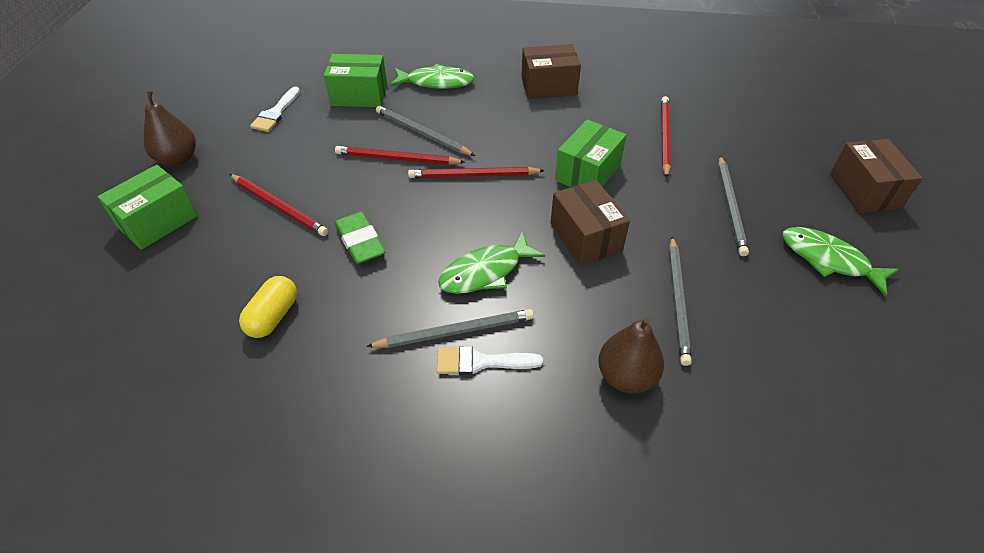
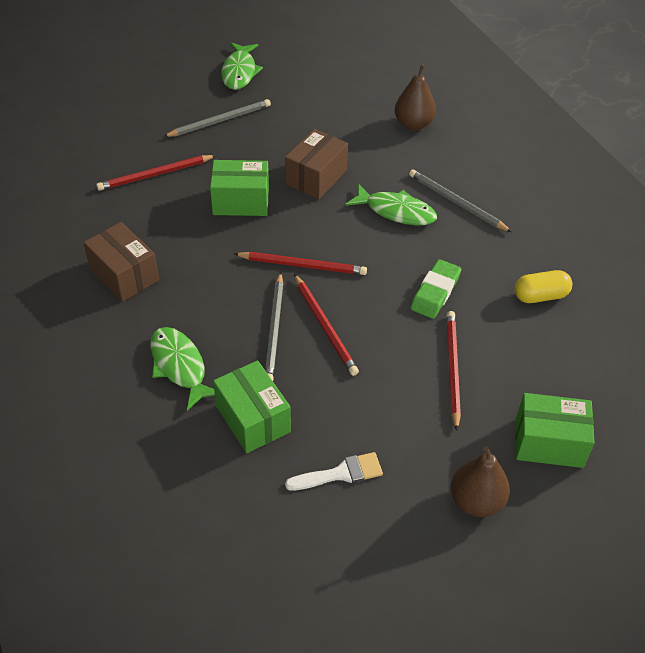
camera: 125 degrees left, 0 degrees up
red pencil [408,167,545,178] -> red pencil turned 45 degrees counterclockwise [234,252,367,275]
white brush [437,346,543,375] -> none
grey pencil [669,236,692,366] -> none
brown box [830,139,922,213] -> none

